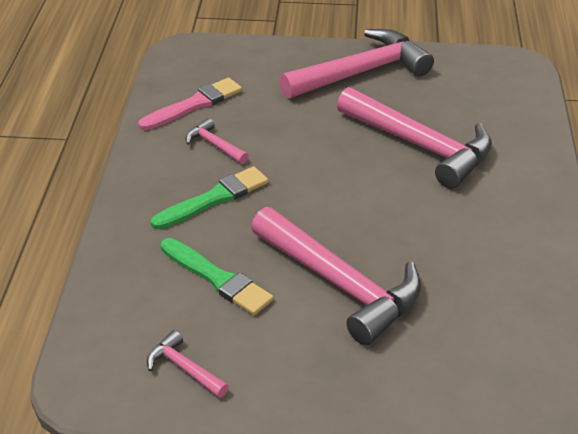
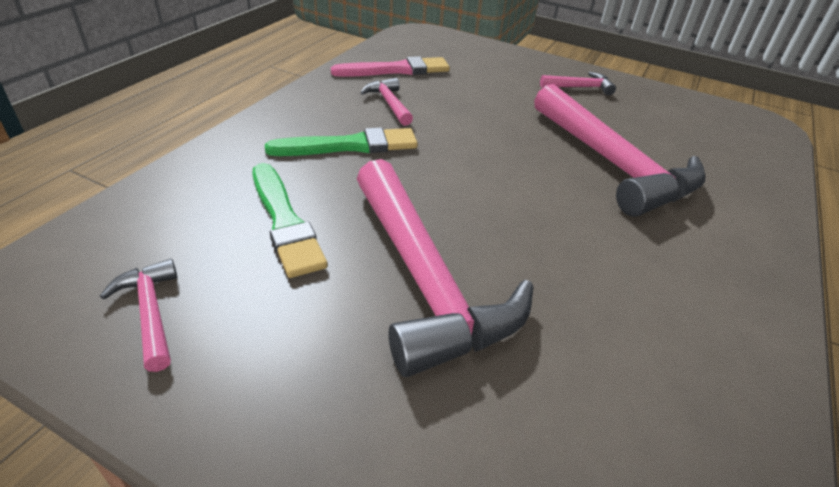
camera: 20 degrees right, 0 degrees up
pink hammer [279,29,434,99] -> pink hammer [540,72,616,96], size x0.44

